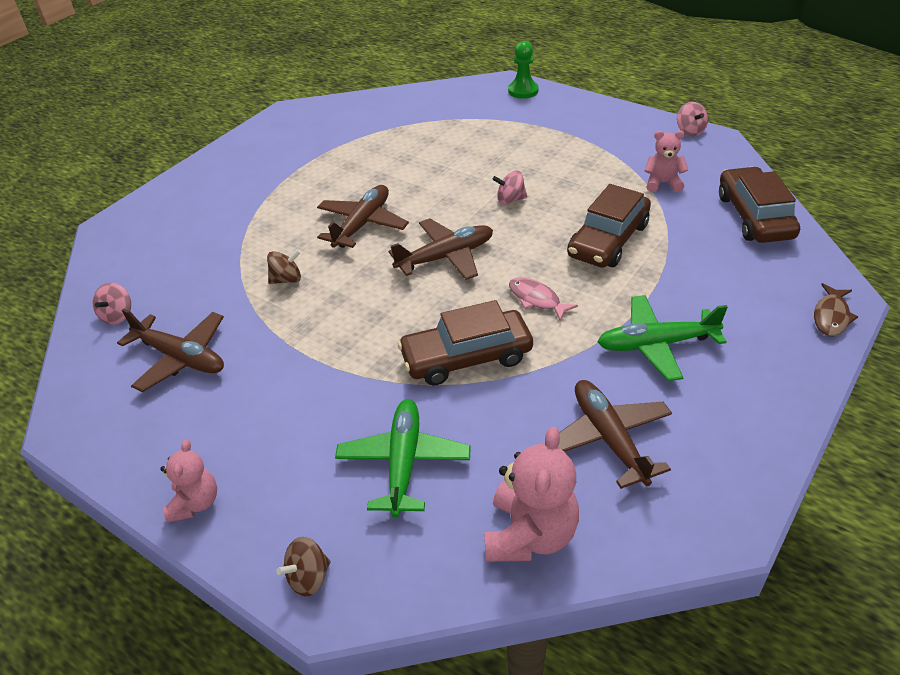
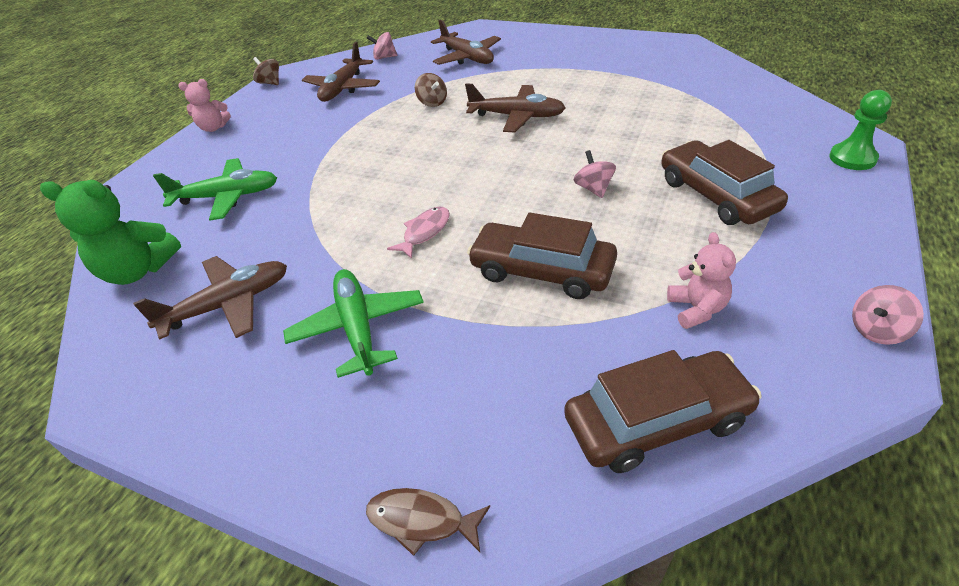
camera: 80 degrees right, 0 degrees up
brown spinning top [276,537,331,596] -> brown spinning top moved to [253,57,279,85]
brown plane [389,218,493,280] -> brown plane moved to [431,20,501,65]
brown car [398,300,533,386] -> brown car moved to [661,140,788,225]
pink teddy bear [484,427,579,562] -> green teddy bear [40,180,181,285]

